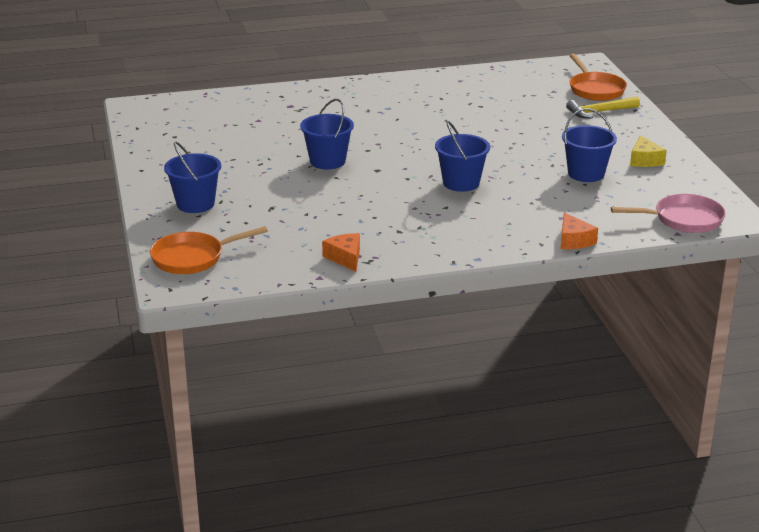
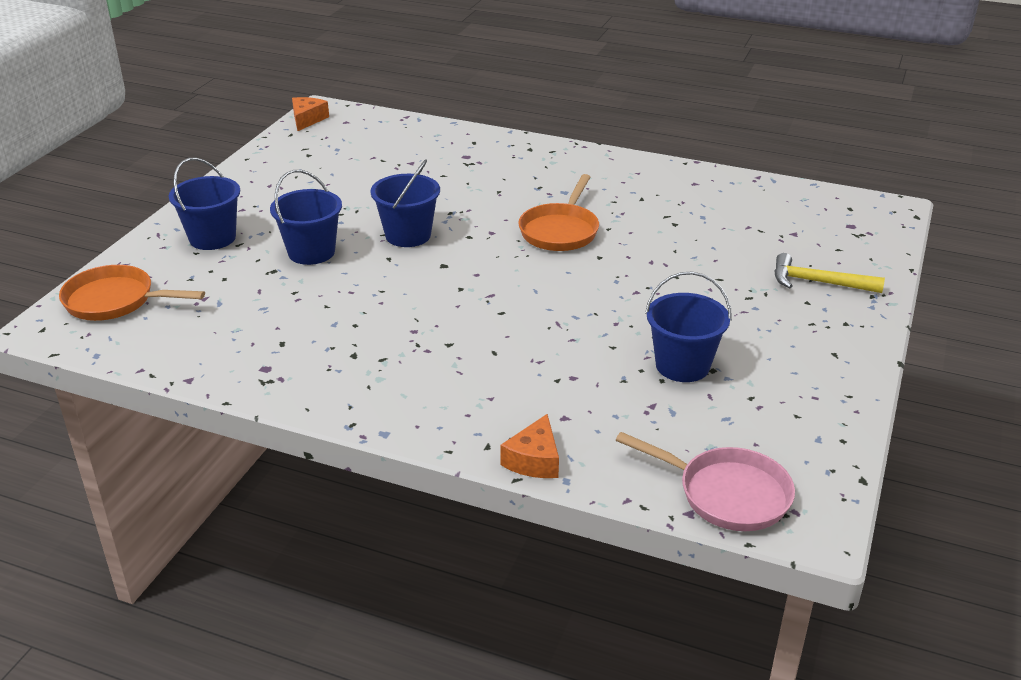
camera: 35 degrees right, 5 degrees up
orange cheese [322,233,360,272] -> orange cheese moved to [292,97,329,131]
blue bucket [435,121,490,192] -> blue bucket moved to [270,170,342,265]
orange pan [569,54,627,101] -> orange pan moved to [518,174,599,251]
yellow cheese [630,135,667,167] -> none

